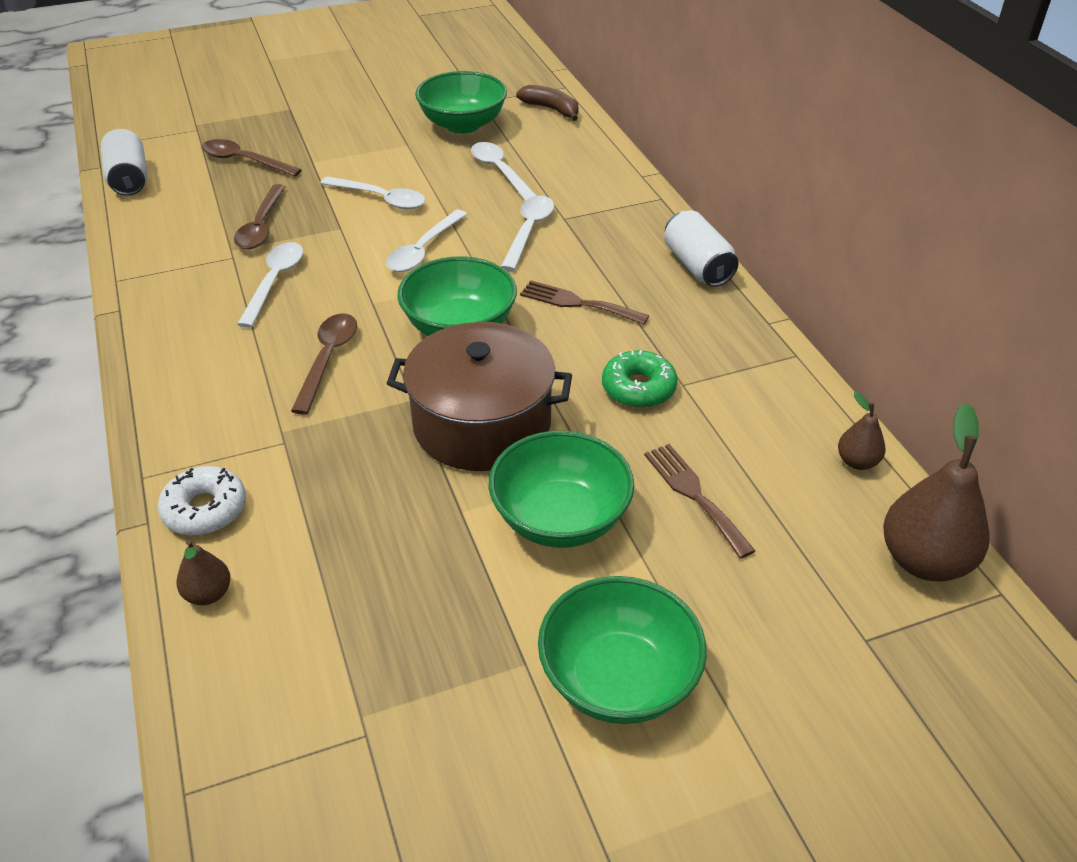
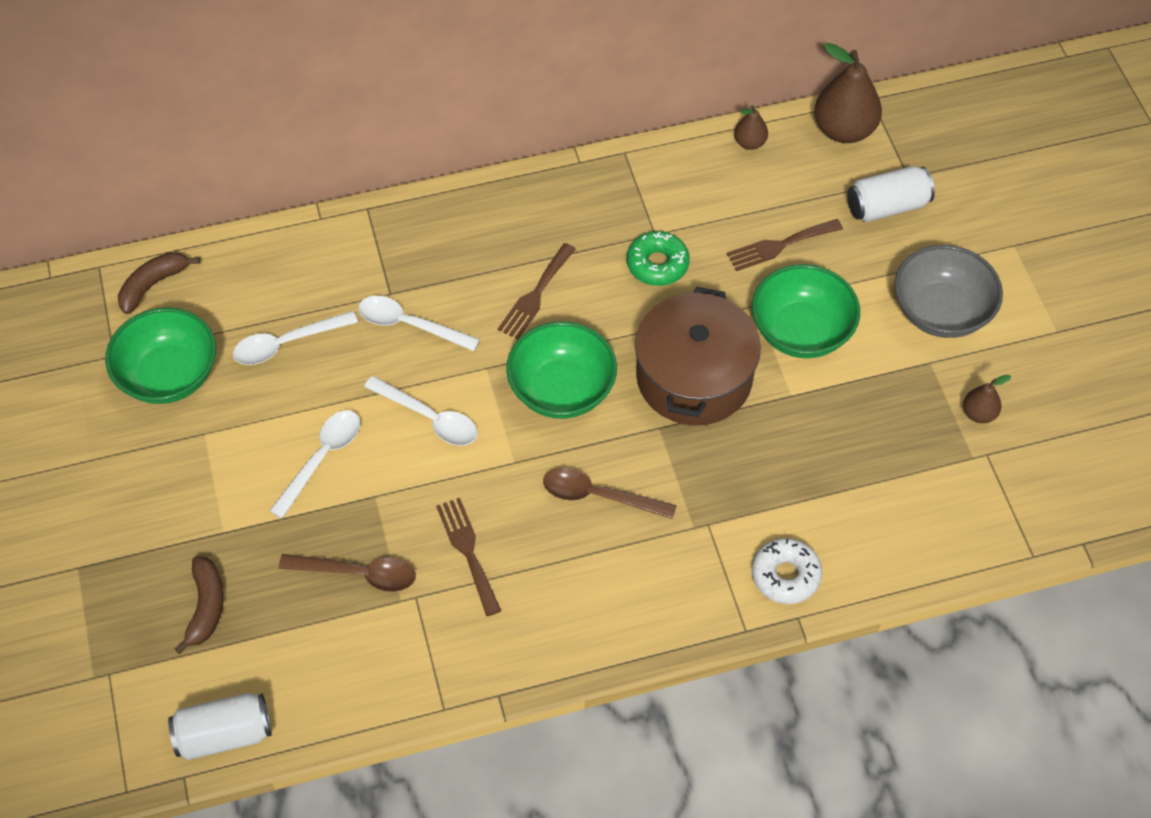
camera: 85 degrees left, 15 degrees up
brown pear [176,540,231,605] -> brown pear moved to [963,375,1011,423]
brown spoon [202,139,302,177] -> brown banana [175,556,224,654]
white spoon [237,242,303,328] -> brown fork [436,498,501,616]
green bowl [538,576,707,724] -> grey bowl [894,245,1003,338]
white can [664,210,739,287] -> white can moved to [847,166,935,222]

